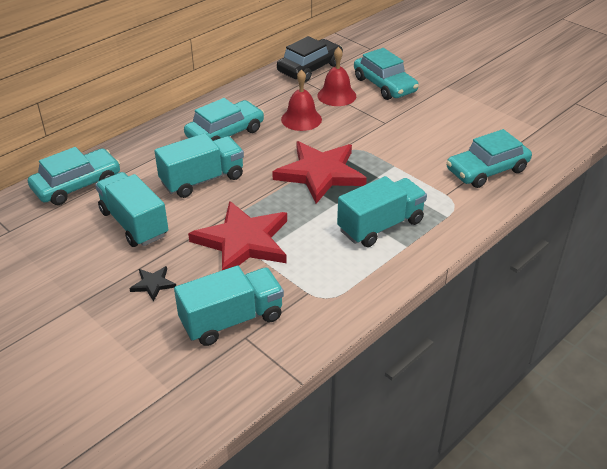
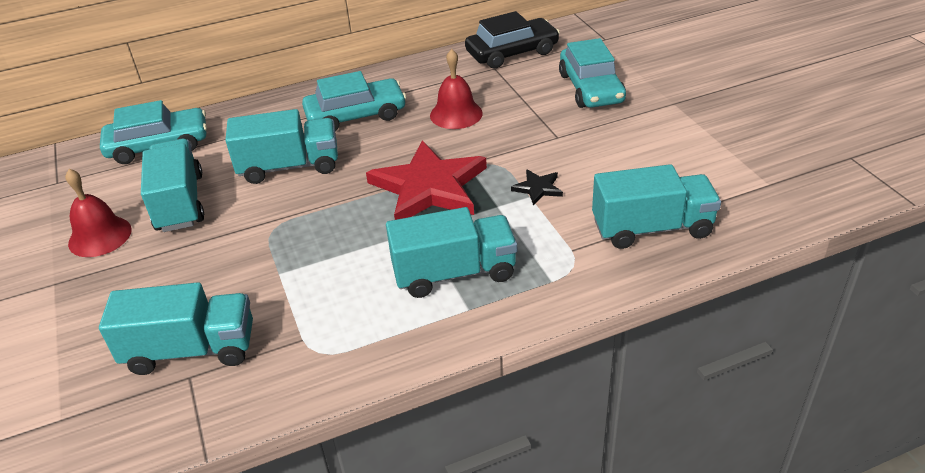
camera: 25 degrees right, 0 degrees up
black star [129,266,176,302] -> black star moved to [511,169,563,206]
red star [188,201,287,270] -> none
red bell [317,47,356,106] -> red bell moved to [65,169,132,257]
turquoise car [447,129,532,188] -> turquoise truck [592,164,721,249]

